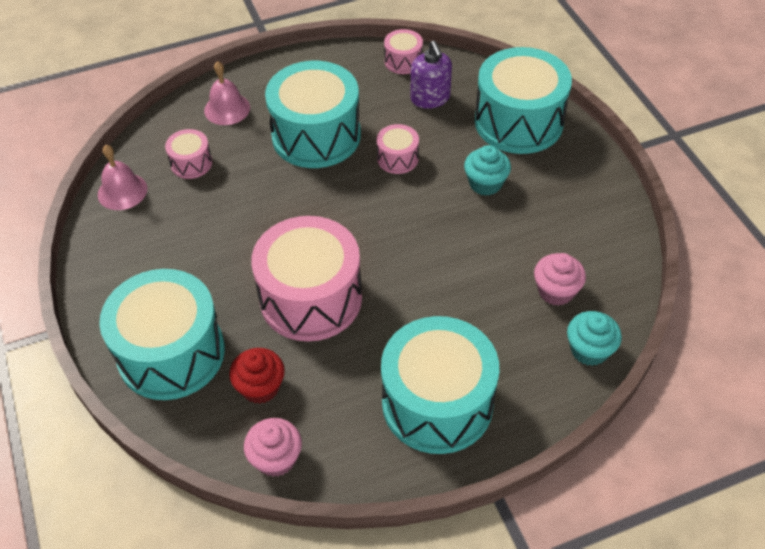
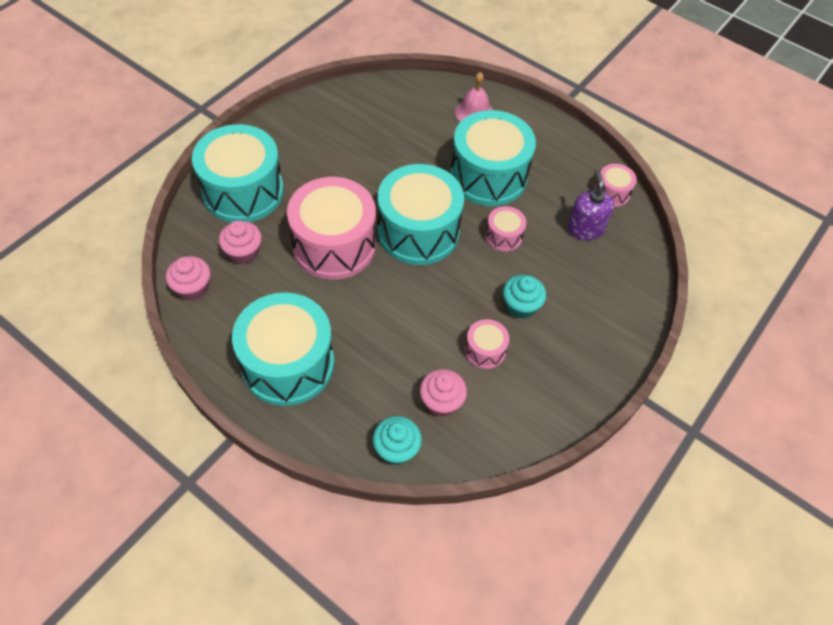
camera: 55 degrees right, 5 degrees up
pink bell [98,145,148,210] -> none
pink drum [165,129,212,179] -> pink drum moved to [465,319,509,369]
red cupcake [229,348,285,404] -> pink cupcake [219,221,262,264]
purple soap dispenser [410,41,452,109] -> purple soap dispenser turned 135 degrees clockwise [567,170,614,240]
turquoise drum [475,47,572,154] -> turquoise drum moved to [378,164,464,265]

